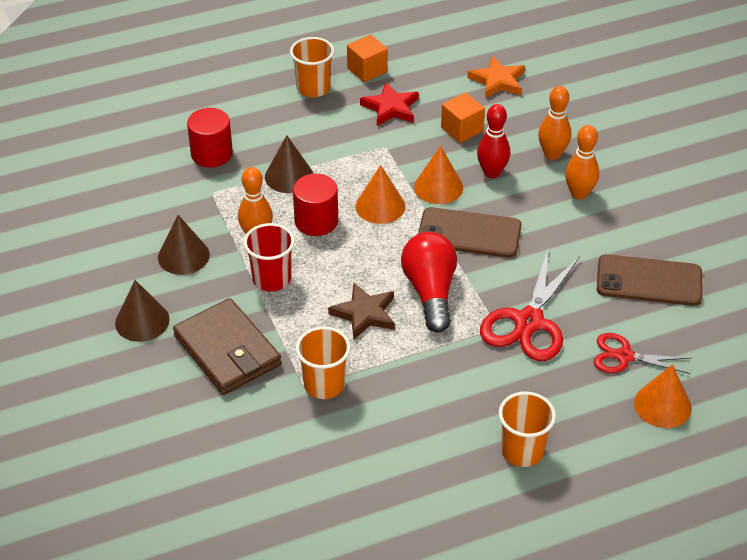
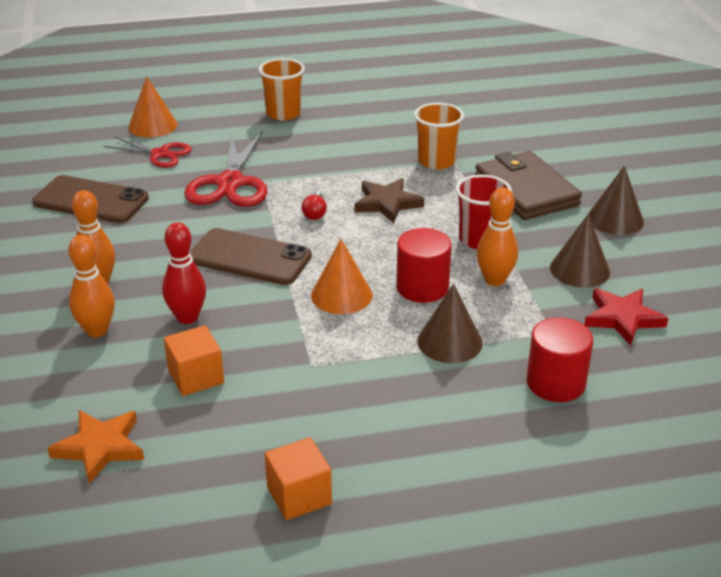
camera: 170 degrees left, 10 degrees down
orange cup [290,37,334,97] -> none
red star [360,82,419,126] -> red star moved to [584,288,668,346]
red light bulb [401,232,457,333] -> red light bulb [302,192,327,220], size x0.43
orange cone [414,146,463,204] -> none
red scissors [480,250,580,361] -> red scissors turned 150 degrees clockwise [184,131,268,207]

